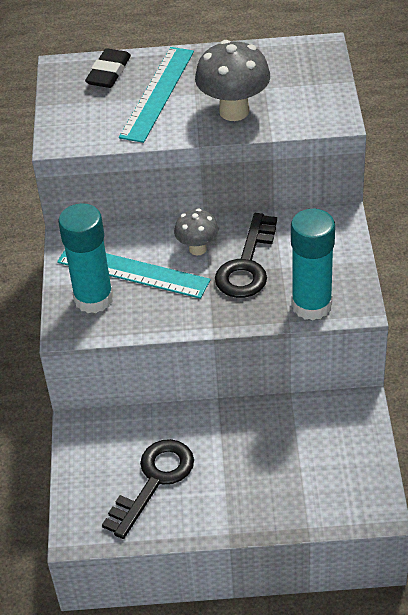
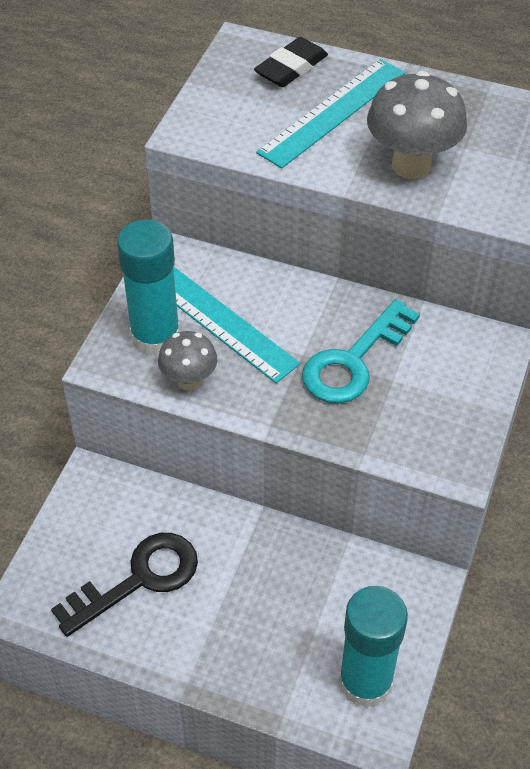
camera: 20 degrees right, 5 degrees up
grey mushroom [174,209,219,255] -> grey mushroom moved to [158,331,217,391]
black key [215,213,277,298] -> turquoise key [302,299,420,404]
turquoise glue stick [291,209,335,320] -> turquoise glue stick moved to [339,586,408,708]

